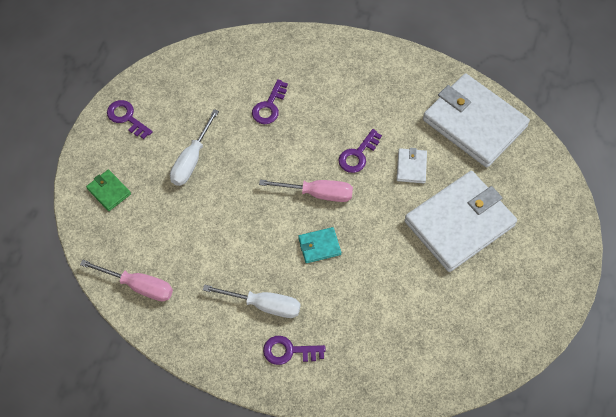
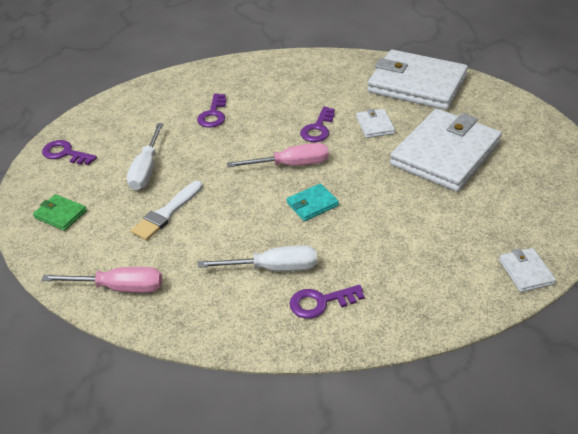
camera: 15 degrees left, 20 degrees down
none -> white brush [131,180,203,241]
none -> white wallet [499,248,556,292]

